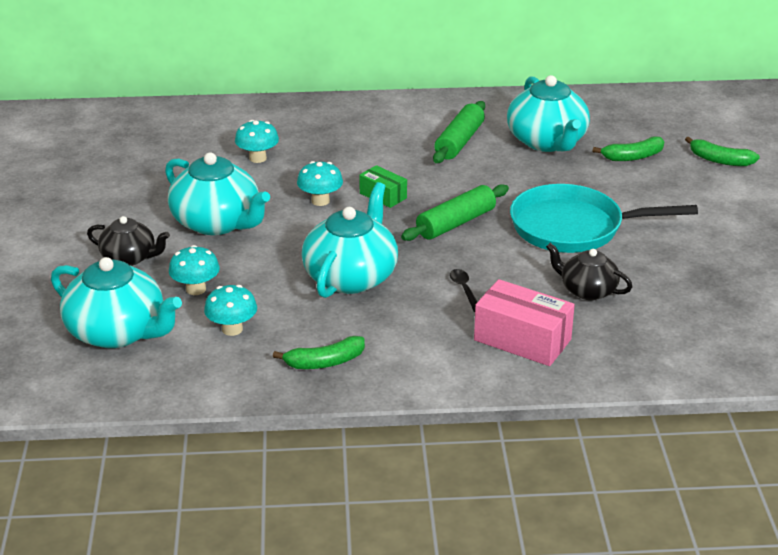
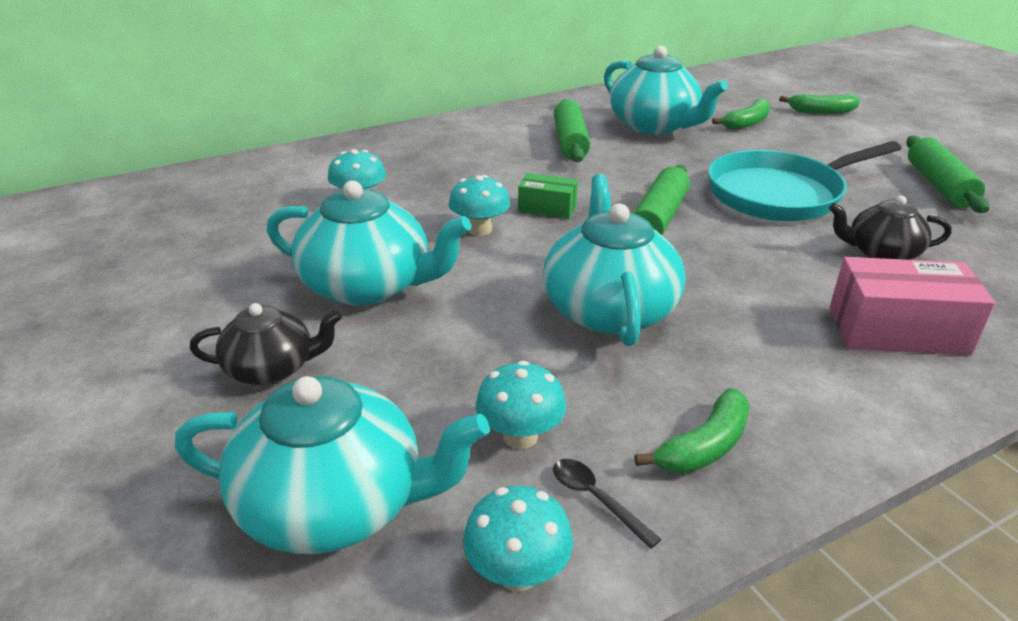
camera: 25 degrees left, 0 degrees up
turquoise mushroom [169,245,220,295] -> turquoise mushroom moved to [463,486,573,592]
black spoon [450,269,477,312] -> black spoon moved to [553,459,661,549]
none -> green rolling pin [906,135,989,213]

